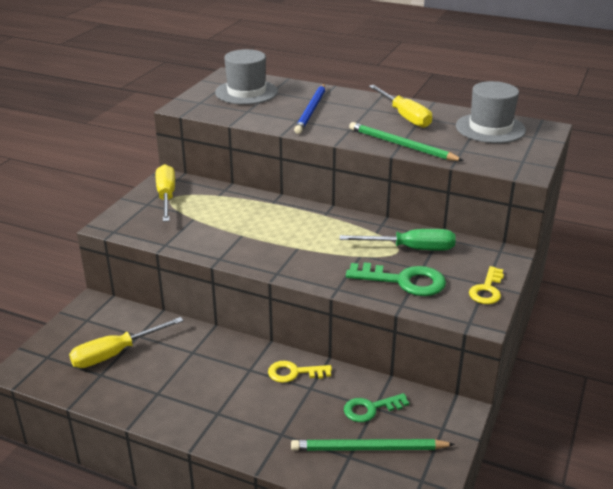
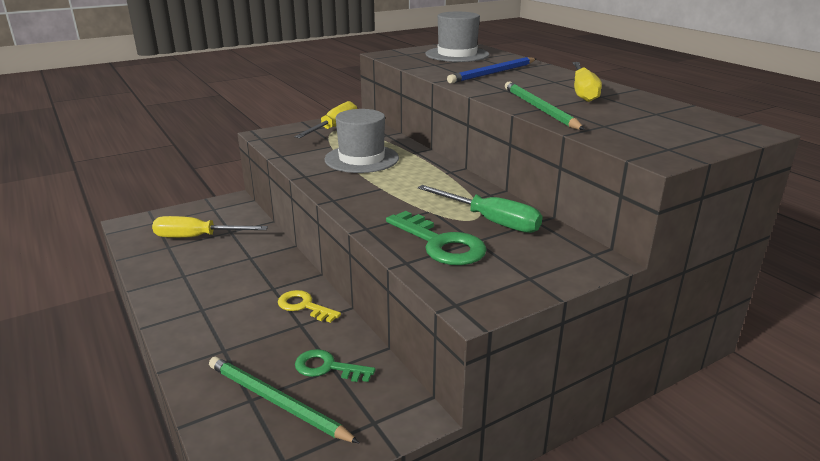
camera: 35 degrees right, 5 degrees down
grey hat [456,81,526,143] -> grey hat moved to [325,109,399,173]
yellow key [469,266,504,304] -> none

